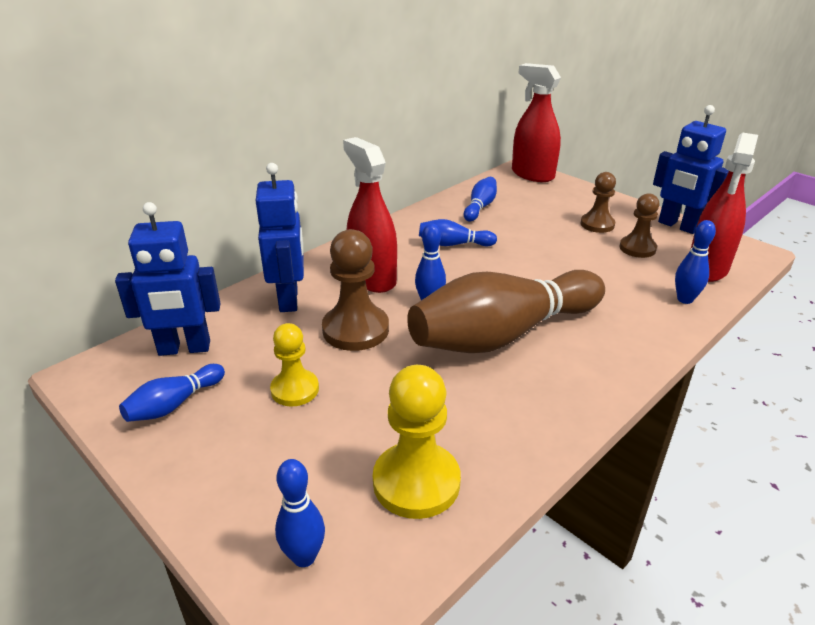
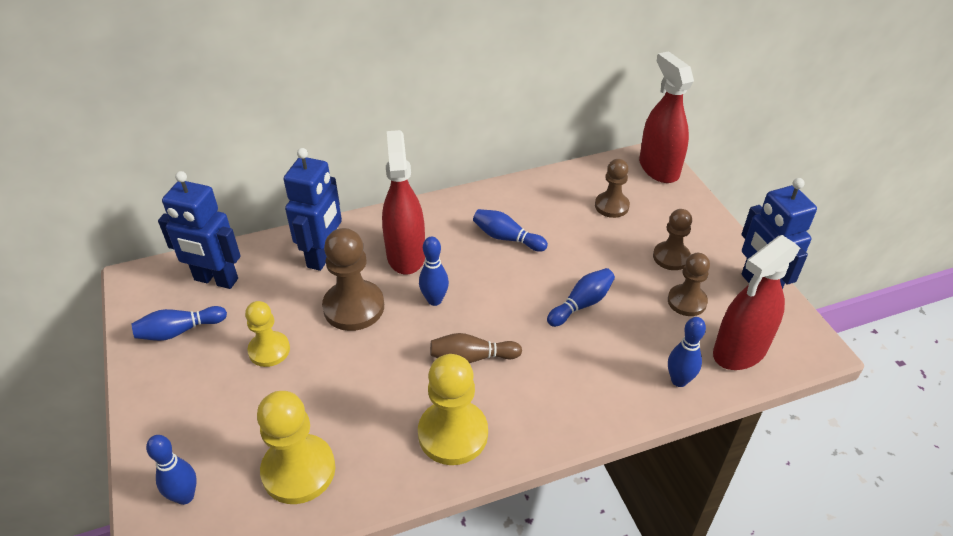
camera: 25 degrees right, 10 degrees up
brown bowling pin [407,270,605,353] -> brown bowling pin [430,333,522,363], size x0.42
blue bowling pin [464,177,497,221] -> blue bowling pin moved to [547,268,615,327]
none -> yellow pawn [418,354,488,465]
none -> brown pawn [595,159,630,218]

